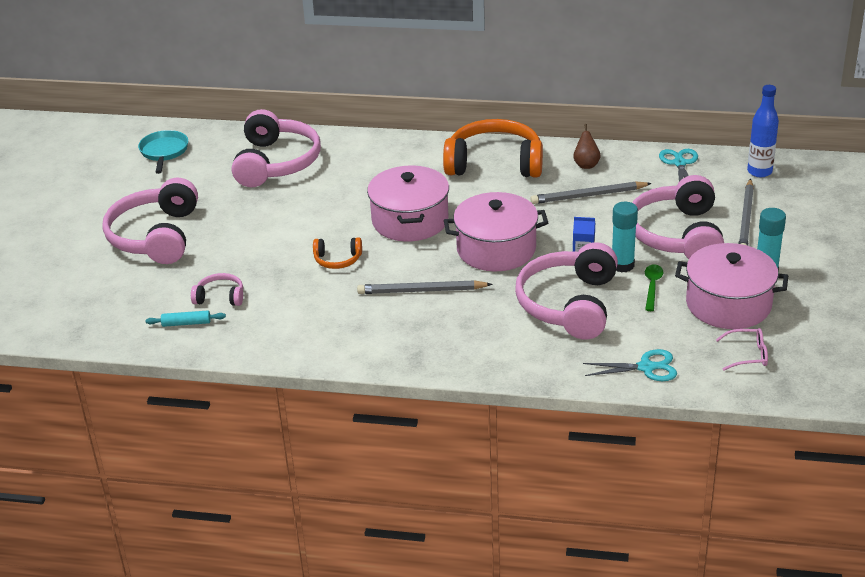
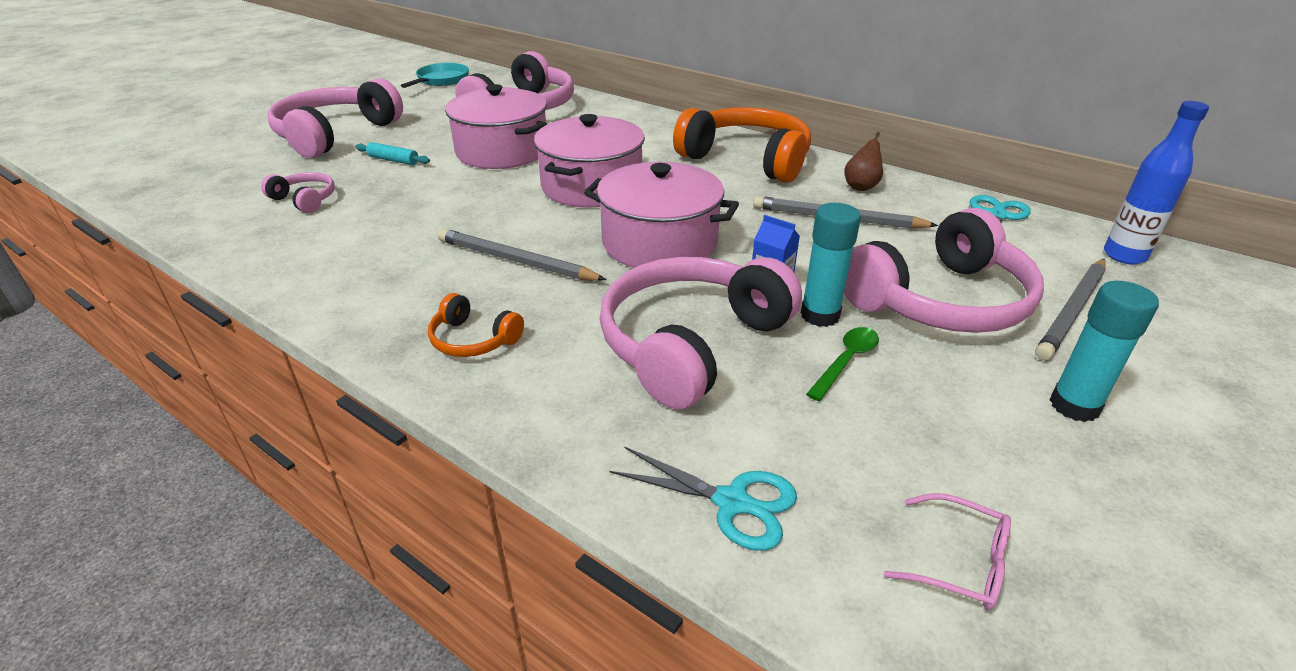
camera: 25 degrees right, 0 degrees up
turquoise rolling pin [145,310,226,327] -> turquoise rolling pin moved to [355,142,430,165]
orange headphones [313,238,362,269] -> orange headphones moved to [428,293,524,357]
pink headphones [632,175,724,259] -> pink headphones turned 150 degrees counterclockwise [844,208,1044,333]
pink pot [675,243,788,329] -> pink pot moved to [445,84,547,169]

